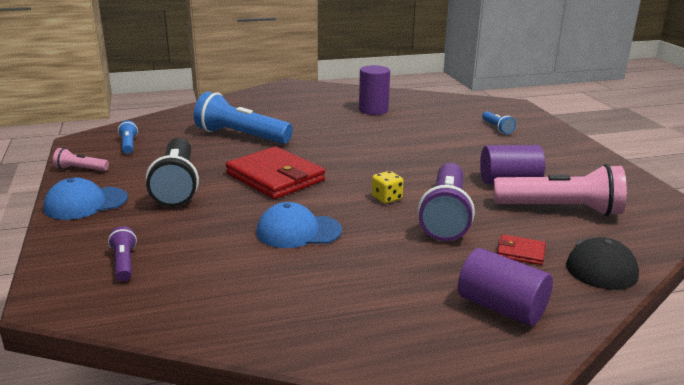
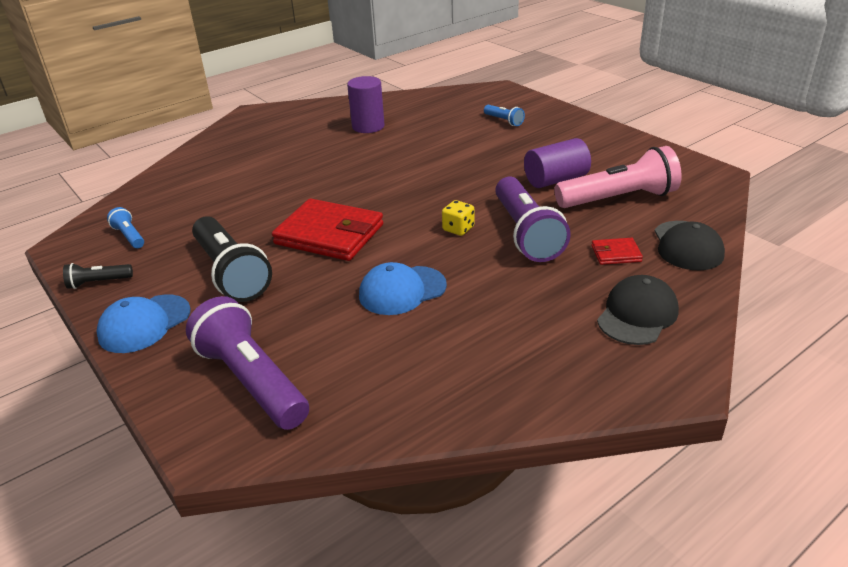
camera: 20 degrees left, 10 degrees up
pink flashlight [53,148,109,171] -> black flashlight [63,263,133,289]
purple flashlight [108,226,137,282] -> purple flashlight [186,296,309,430], size x2.15
blue flashlight [194,92,293,144] -> none
purple cylinder [458,248,553,326] -> black cap [597,275,679,345]

